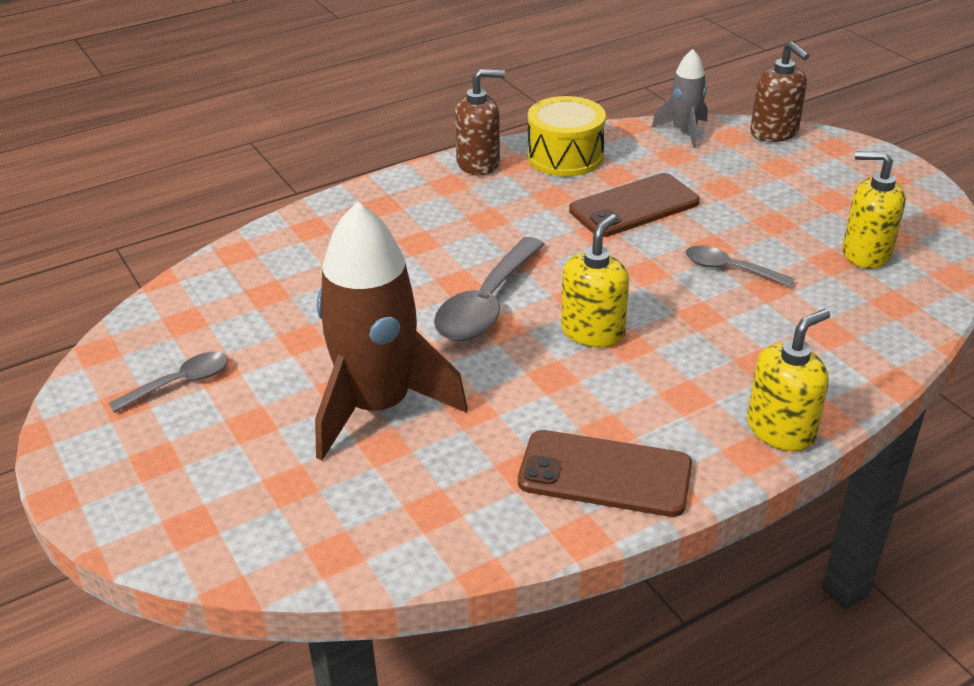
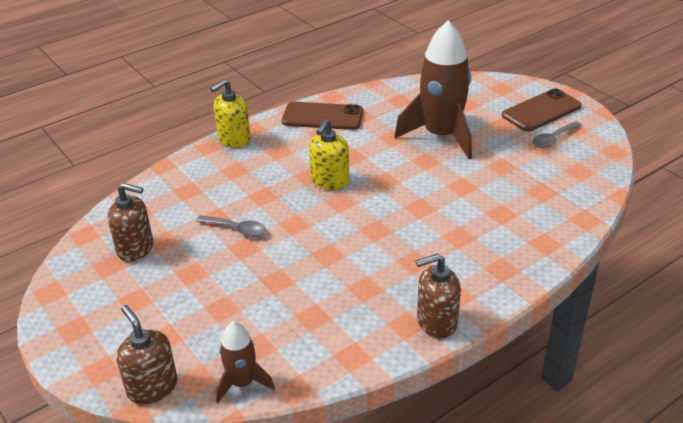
camera: 175 degrees right, 0 degrees up
grey spoon [434,237,545,341] -> none
yellow drum [527,96,606,177] -> none
brown phone [569,173,700,237] -> brown phone moved to [502,88,581,132]
grey rocket [652,49,708,148] -> brown rocket [216,321,275,404]
yellow soap dispenser [842,151,906,269] -> brown soap dispenser [108,183,153,262]

